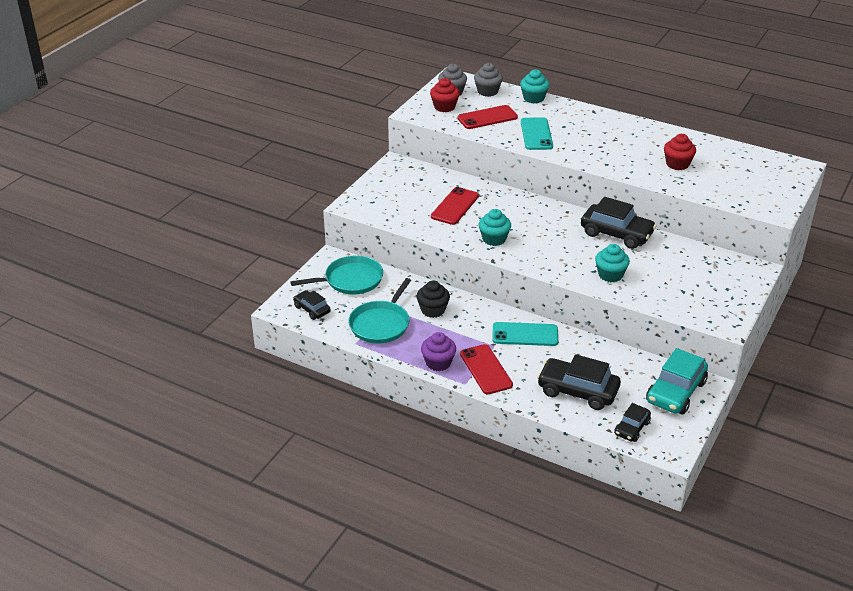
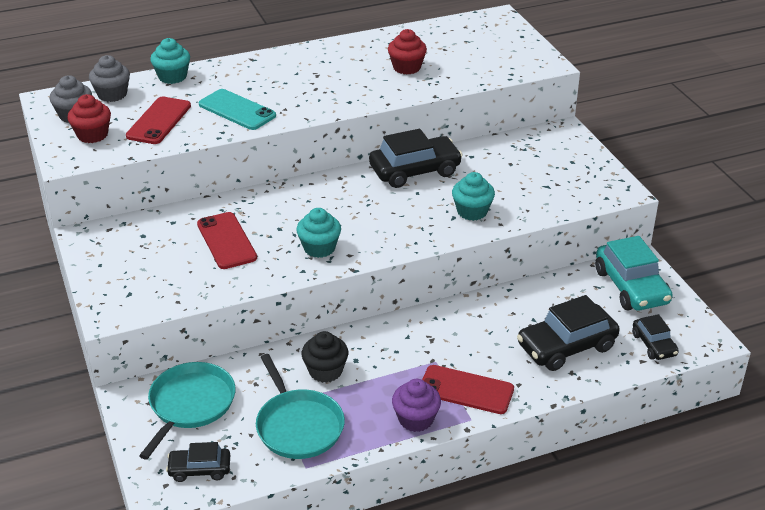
camera: 50 degrees left, 0 degrees up
turquoise phone [492,322,558,346] -> none

